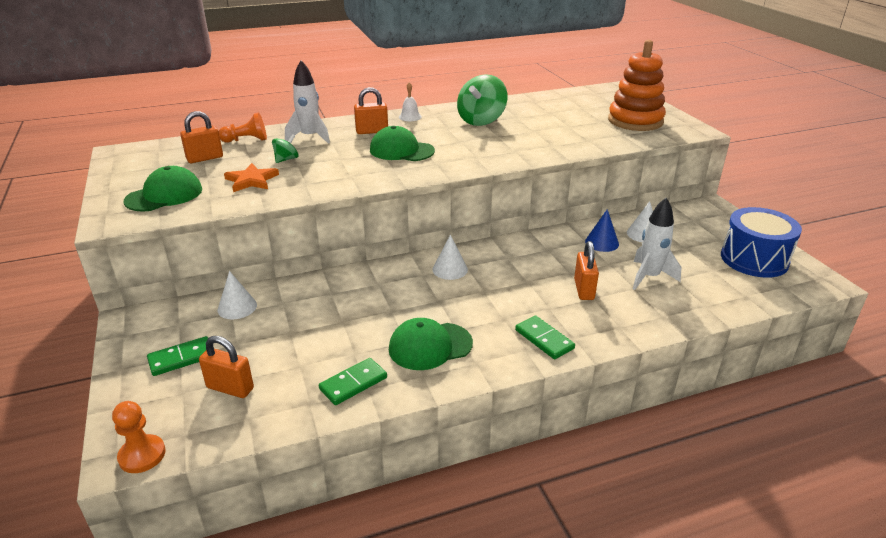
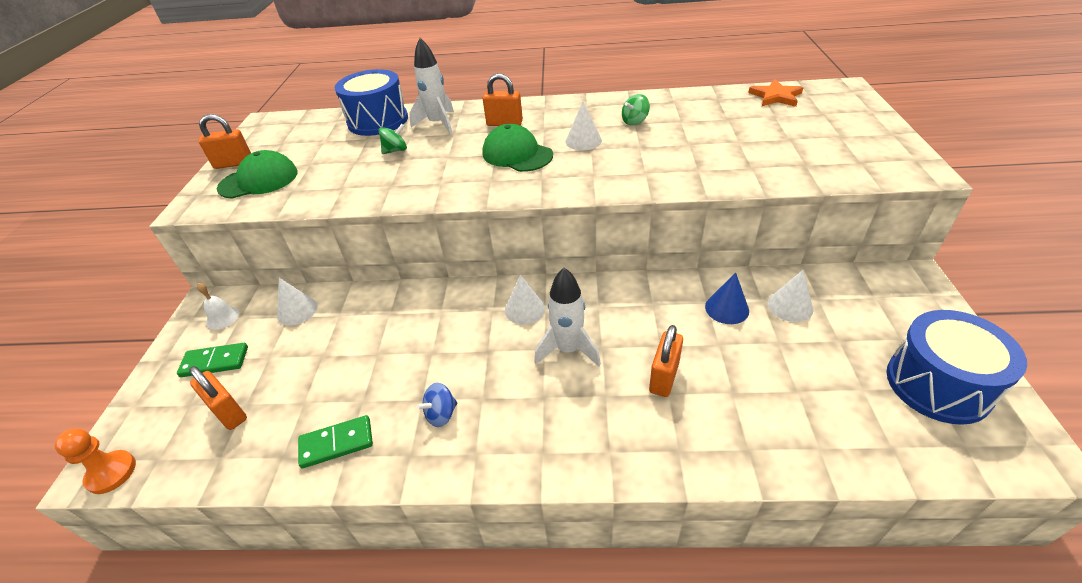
camera: 25 degrees right, 10 degrees up
orange padlock [180,111,223,163] -> orange padlock moved to [198,114,251,169]
orange pawn [219,112,267,143] -> blue drum [335,69,408,136]
orange star [224,163,279,192] -> orange star moved to [748,79,803,107]
green cap [389,318,473,370] -> blue spinning top [416,383,457,427]
white bell [399,82,422,121] -> white bell moved to [197,283,239,330]
green spinning top [457,74,507,126] -> green spinning top [622,94,650,126], size x0.49
green domino [515,315,575,359] -> none
orange stacking toy [608,40,666,131] -> none
white rocket [633,198,681,290] -> white rocket moved to [535,268,601,366]
none -> white cone [565,101,602,150]

